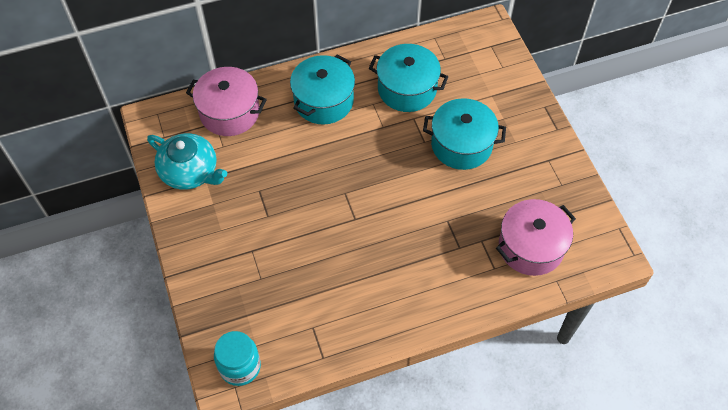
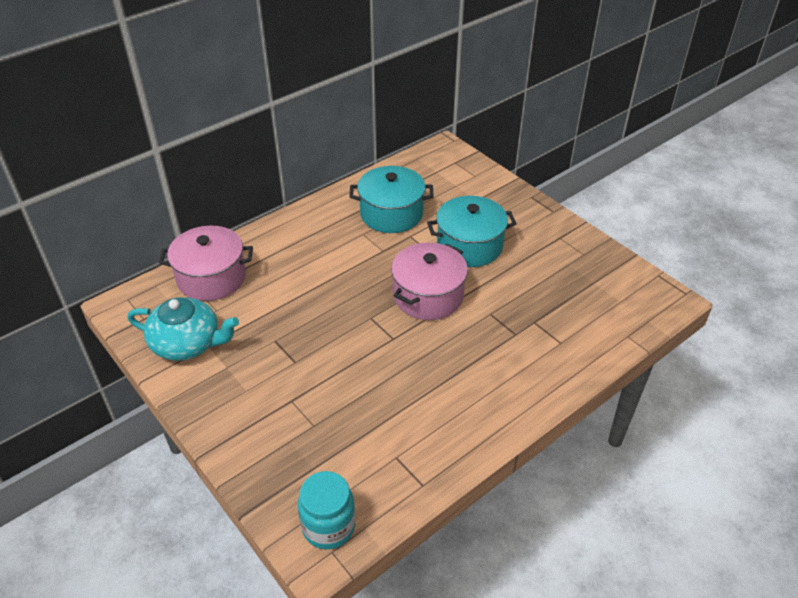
camera: 20 degrees left, 15 degrees down
turquoise pot [290,55,355,124] -> none
pink pot [496,199,576,276] -> pink pot moved to [391,243,468,320]

